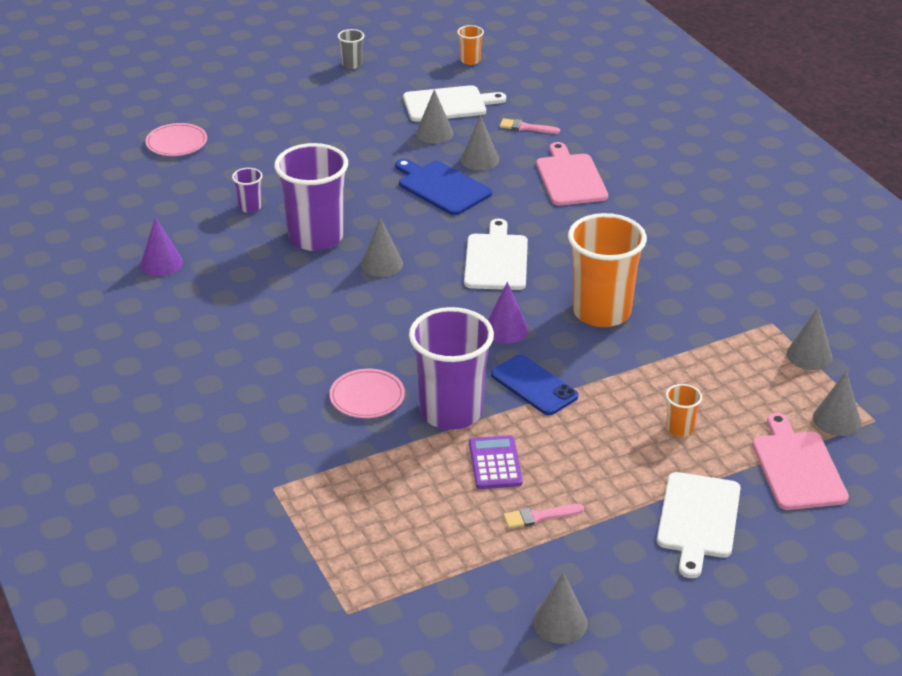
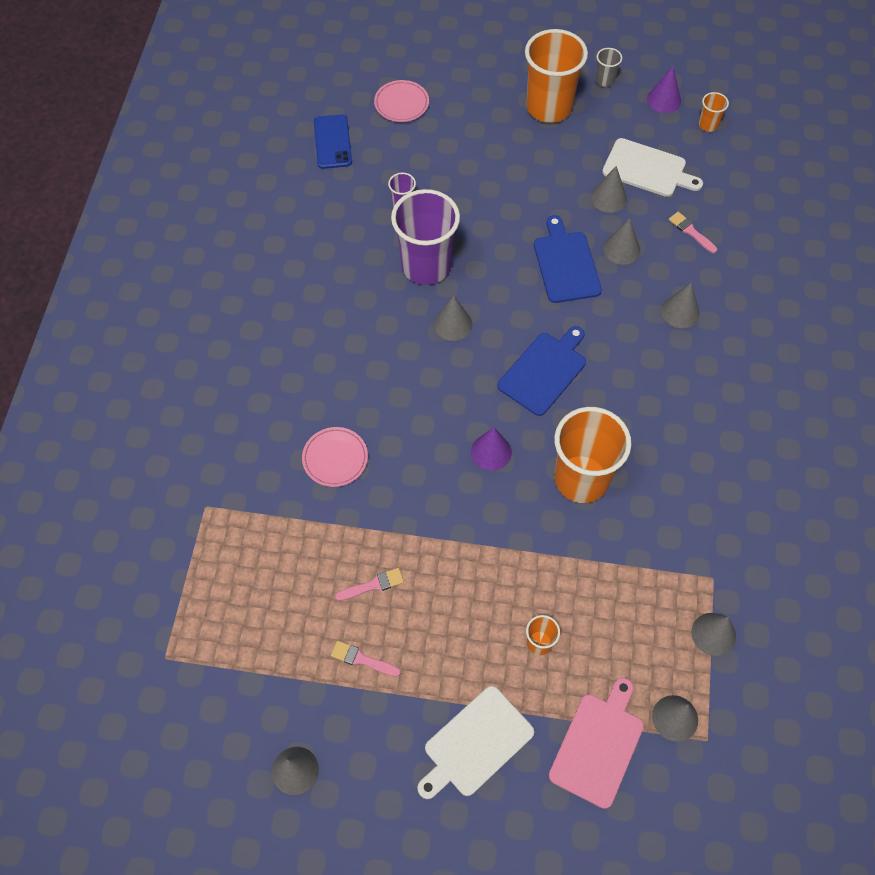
camera: 35 degrees right, 25 degrees up
purple cone [140,217,183,276] -> purple cone moved to [647,66,681,113]
purple cup [409,307,494,430] -> none
white cutting board [464,219,528,290] -> blue cutting board [497,326,586,416]
purple calculator [469,435,523,489] -> pink brush [335,568,404,601]
blue phone [491,355,578,415] -> blue phone moved to [314,114,352,169]
pink cutting board [536,142,608,205] -> grey cone [661,283,700,328]
none -> orange cup [525,29,588,123]

